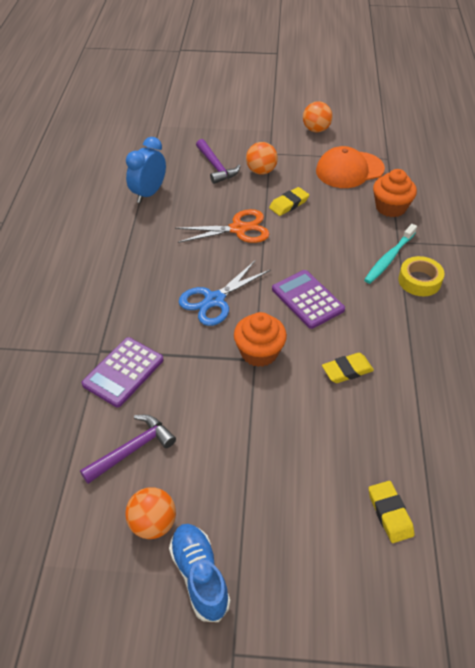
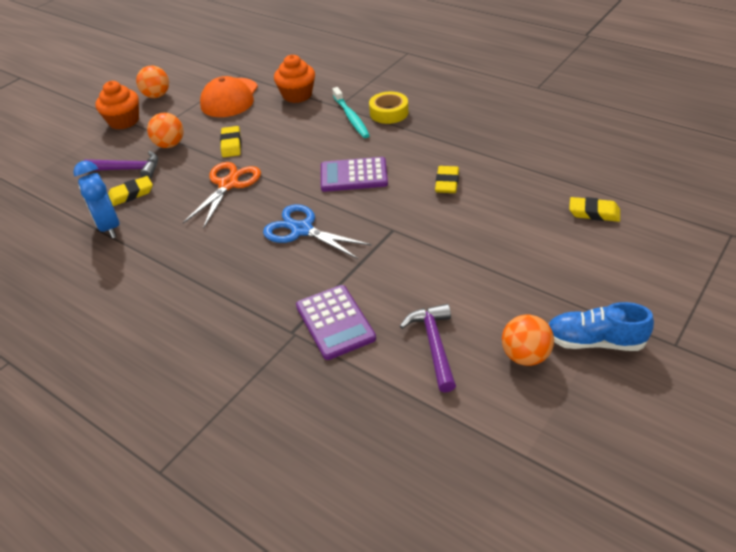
camera: 55 degrees left, 5 degrees down
blue scissors [179,260,271,326] -> blue scissors turned 135 degrees clockwise [263,204,371,259]
orange cupcake [234,312,287,367] -> orange cupcake moved to [95,81,139,129]
none -> yellow eraser [108,176,153,206]

